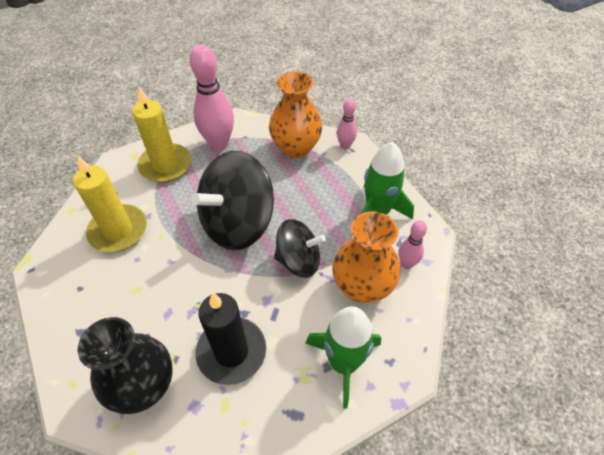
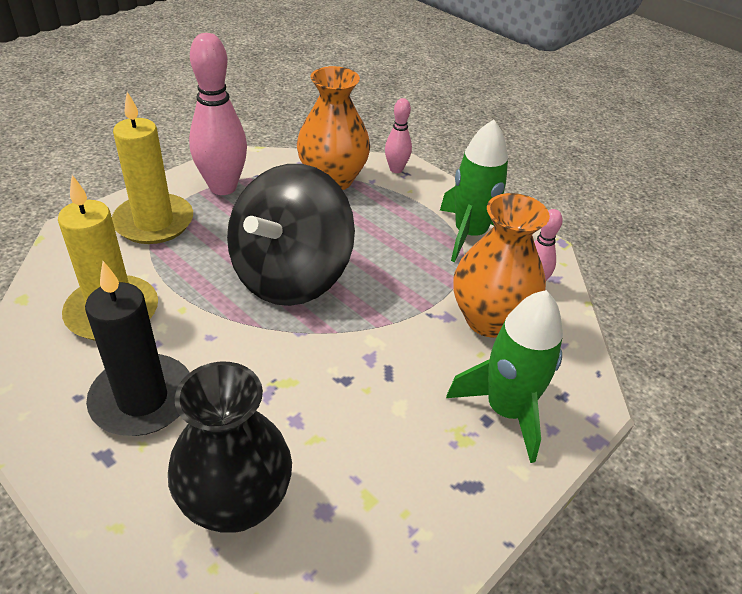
camera: 20 degrees left, 10 degrees down
black candle [196,292,266,385] -> black candle moved to [85,261,190,436]
black spinning top [274,219,326,278] -> none

